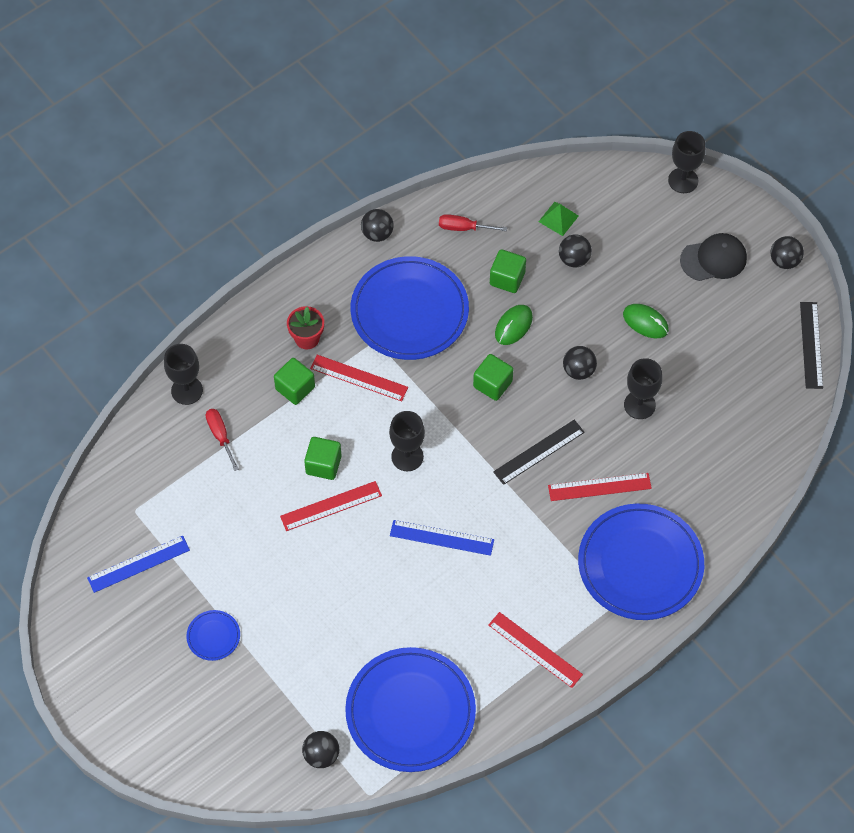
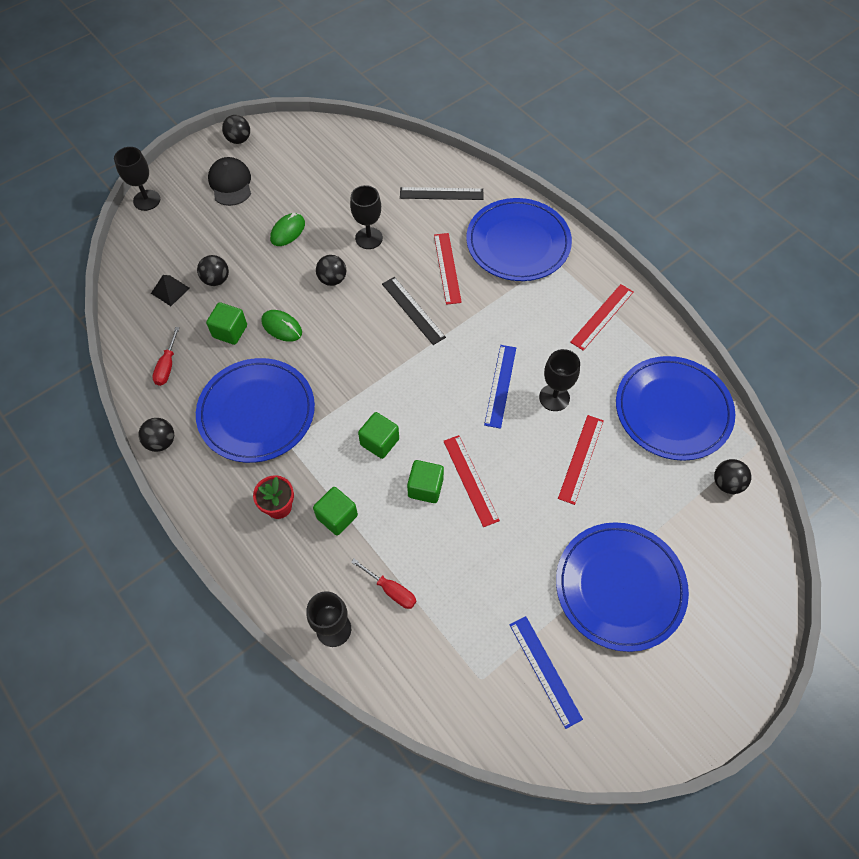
camera: 90 degrees left, 0 degrees up
blue plate [186,610,240,661] -> blue plate [556,522,689,652], size x2.38
red screwdriver [206,409,239,471] -> red screwdriver turned 120 degrees counterclockwise [351,558,416,609]
red ruler [310,355,408,401] -> red ruler moved to [558,415,604,505]
black goblet [389,411,425,471] -> black goblet moved to [539,349,580,411]
green cube [473,354,513,401] -> green cube moved to [358,412,399,459]
green pyramid [538,202,579,236] -> black pyramid [151,275,190,306]
black ruler [800,302,823,389] -> black ruler moved to [400,187,483,200]

